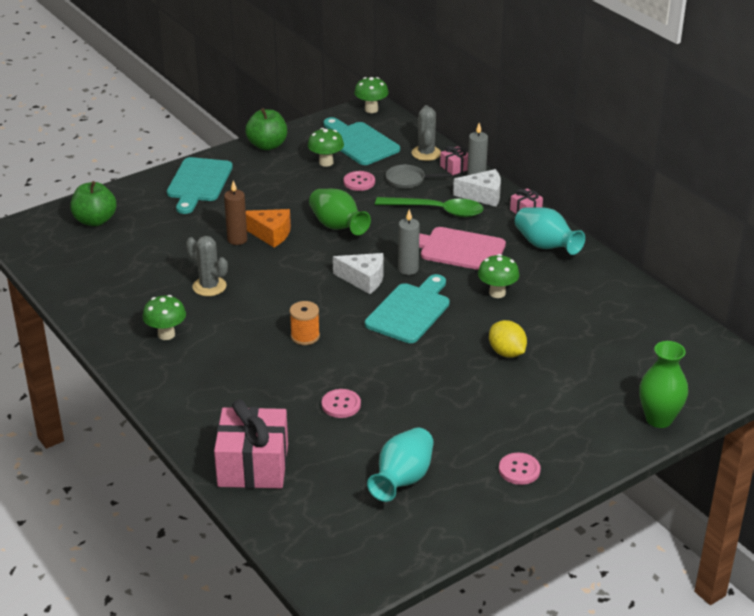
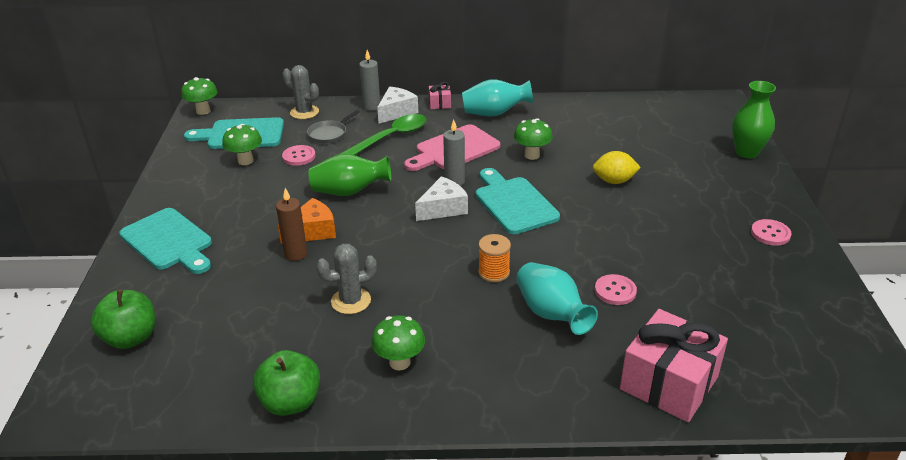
camera: 55 degrees left, 0 degrees up
green apple [245,108,287,150] -> green apple moved to [253,350,320,416]
turquoise vase [367,427,434,502] -> turquoise vase moved to [516,262,598,335]
pink gift [440,146,468,175] -> none

